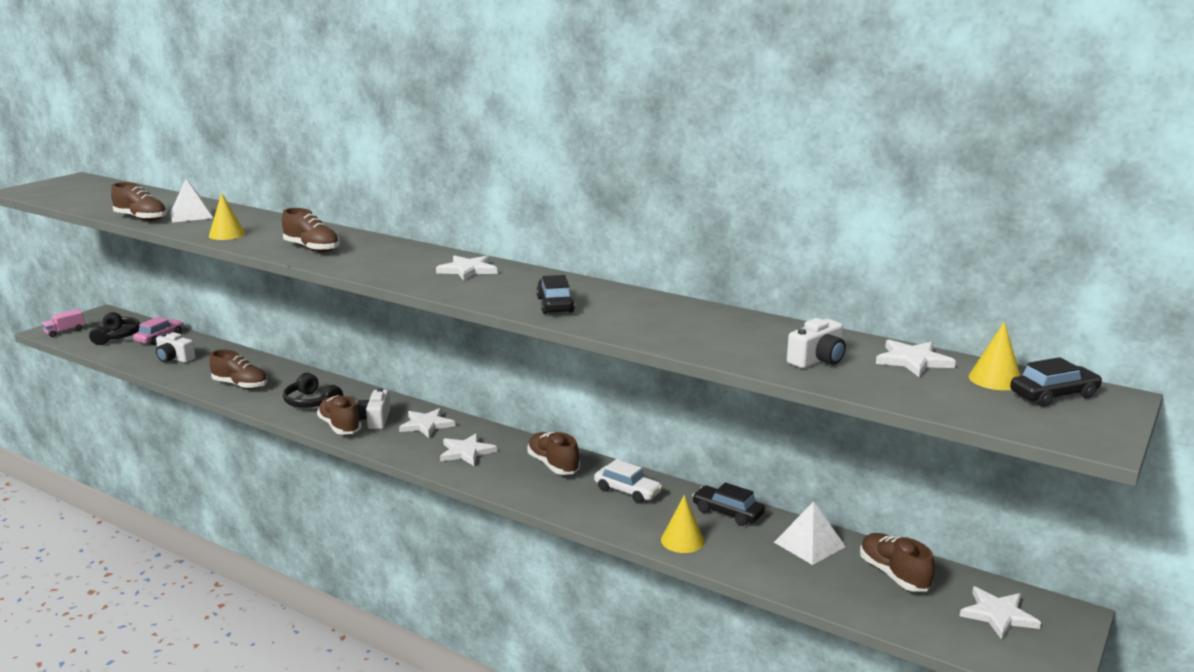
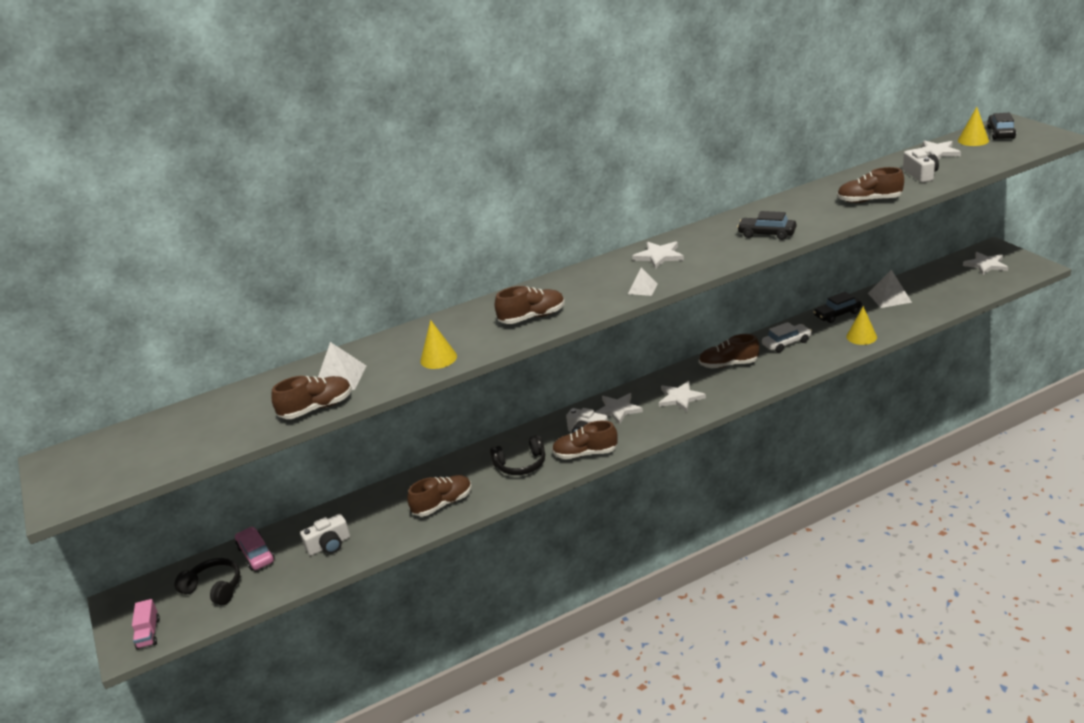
camera: 55 degrees left, 10 degrees up
brown shoe [860,533,935,592] -> brown shoe moved to [837,167,904,203]
none -> white pyramid [628,268,658,296]

